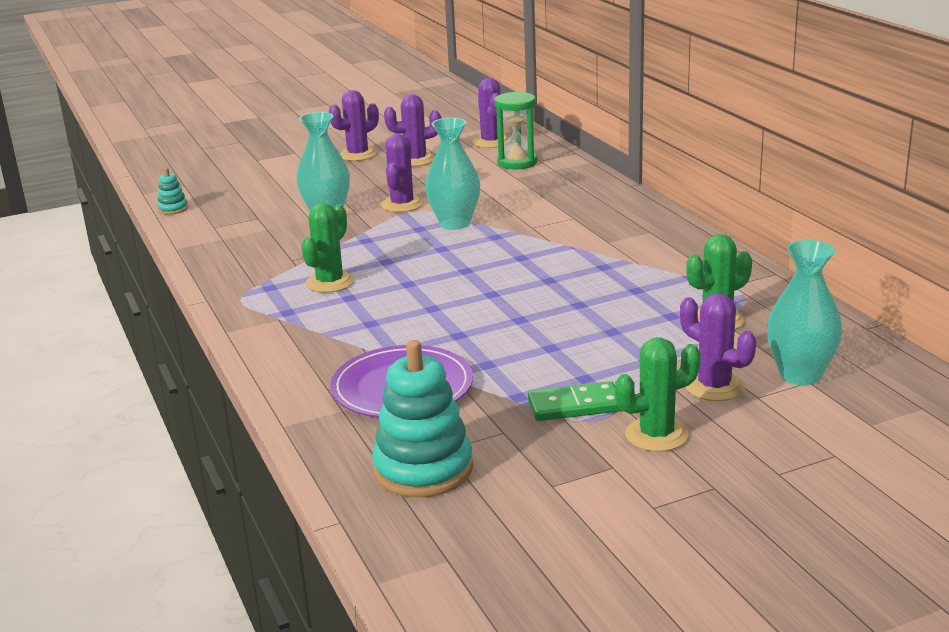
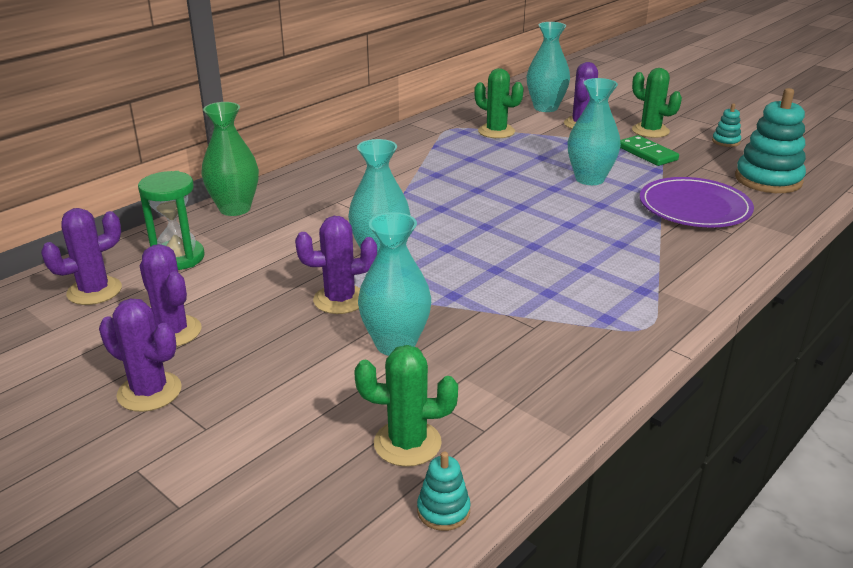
camera: 115 degrees left, 5 degrees up
green cactus [301,203,354,293] -> green cactus moved to [354,345,458,467]
none -> green vase [201,102,259,216]
none -> turquoise vase [568,78,621,185]
none -> turquoise stacking toy [712,103,741,147]

